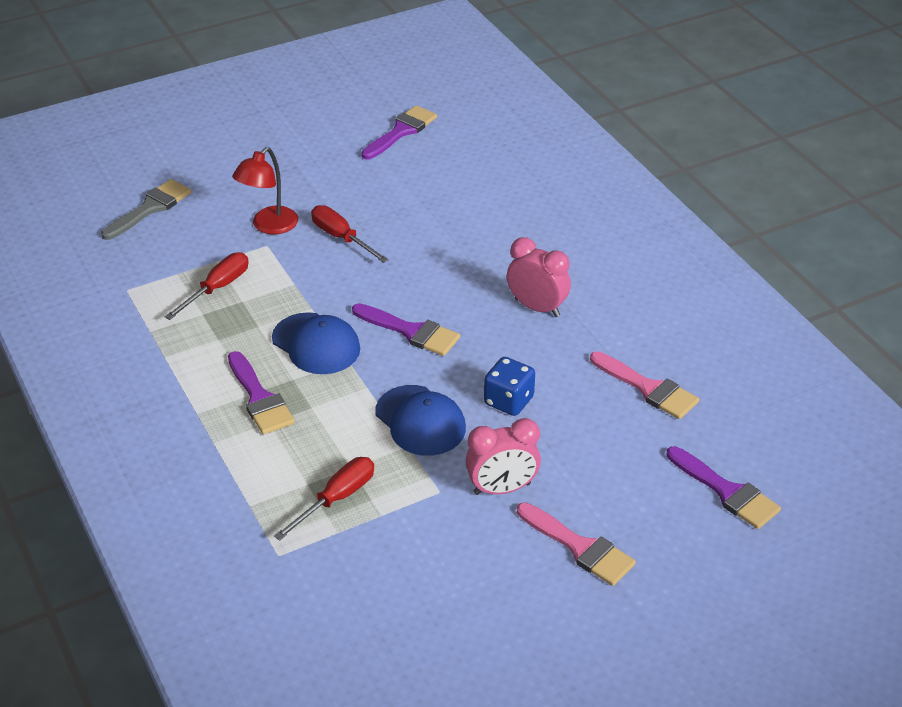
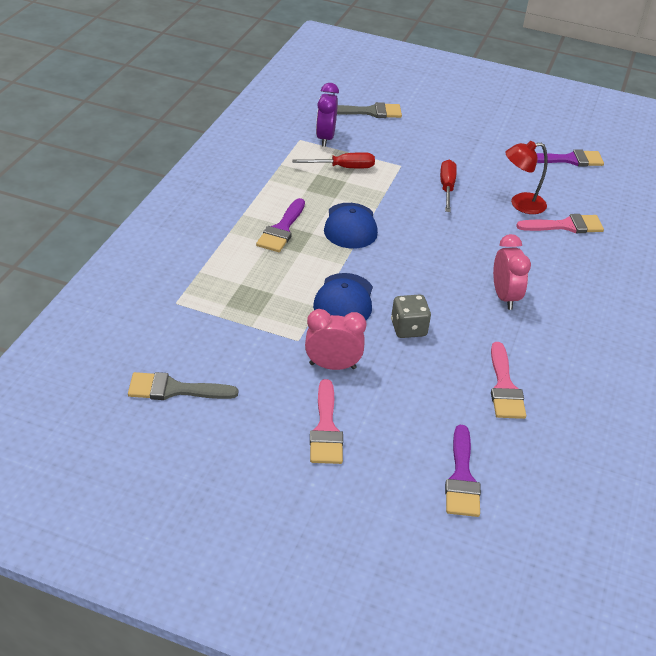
camera: 45 degrees right, 0 degrees up
red lamp [232,147,298,234] -> red lamp moved to [506,141,548,214]
red screwdriver [274,457,374,541] -> none
purple brush [352,303,460,356] -> none
pink clock [465,418,541,495] -> pink clock turned 150 degrees clockwise [305,309,366,370]
blue dice [484,357,535,416] -> grey dice [391,295,431,338]
none -> grey brush [128,372,238,400]
none -> purple clock [316,83,339,147]
none -> pink brush [516,214,604,233]

